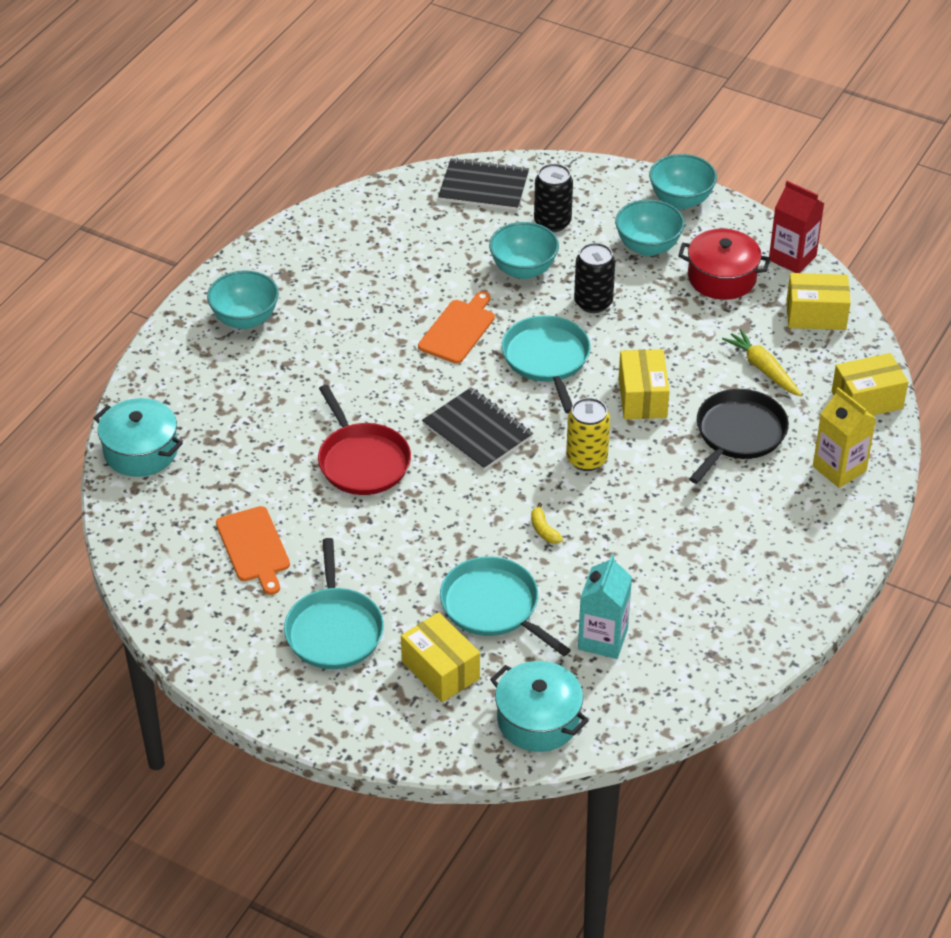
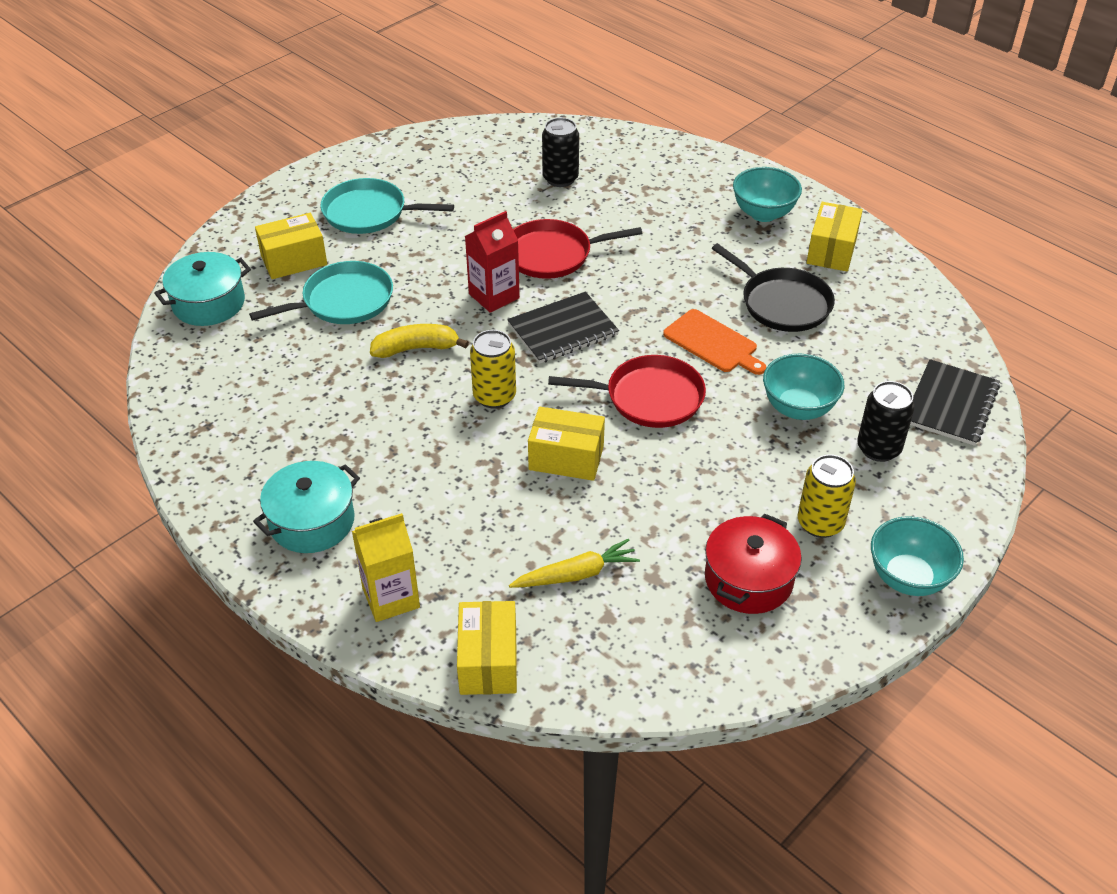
camera: 105 degrees right, 0 degrees up
turquoise pot [94,398,183,477] -> turquoise pot moved to [253,461,360,553]
orange cutting board [216,506,290,595] -> none
turquoise pan [502,315,590,414] -> red pan [548,355,706,428]
yellow banana [531,502,563,544] -> yellow banana [370,324,469,358], size x1.80
black can [574,243,615,313] -> black can moved to [542,118,579,187]
turquoise carton [578,554,632,659] -> none
turquoise bowl [615,199,684,256] -> yellow can [798,454,856,538]
black pan [689,389,789,484] -> black pan moved to [712,244,835,332]
red carton [769,181,824,273] -> red carton moved to [465,211,520,313]
yellow box [787,273,851,330] -> yellow box moved to [806,202,863,272]

